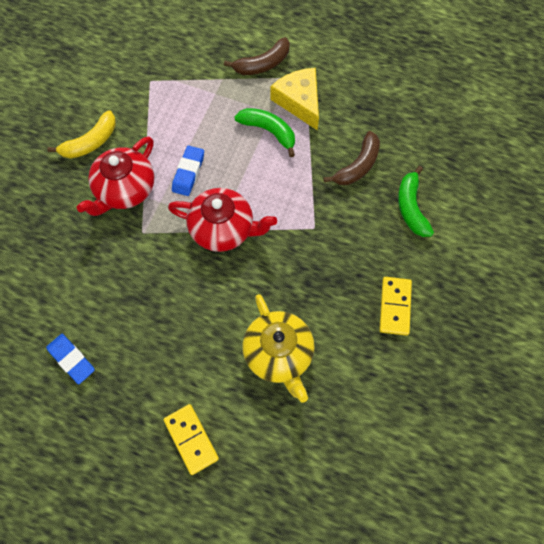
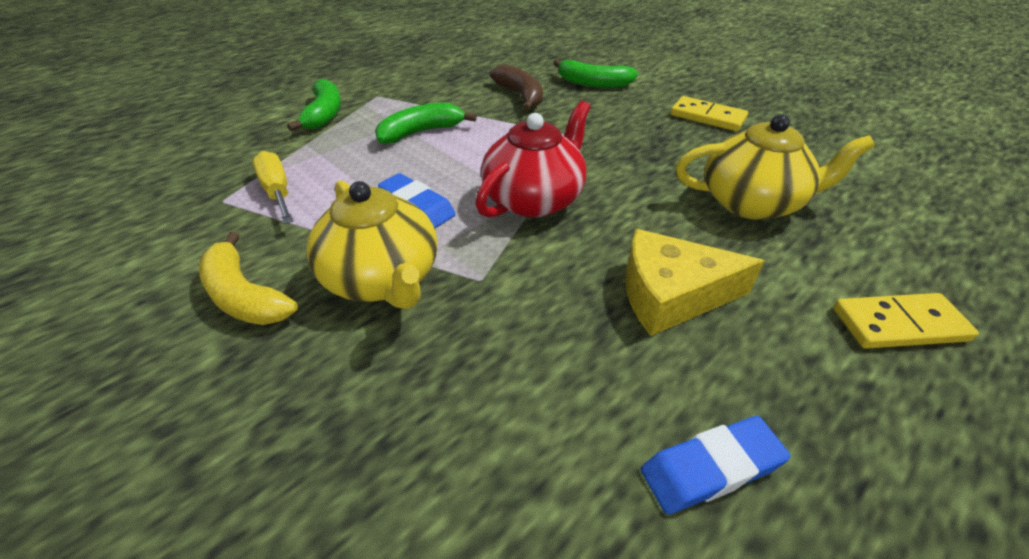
camera: 65 degrees left, 25 degrees down
yellow banana [47,110,116,159] -> yellow banana turned 150 degrees clockwise [199,232,298,325]
red teapot [77,136,154,216] -> yellow teapot [306,180,438,309]
brown banana [224,37,290,75] -> green banana [287,79,341,131]
yellow cheese [271,68,319,130] -> yellow cheese moved to [626,229,764,336]
none -> yellow screwdriver [253,151,293,224]

